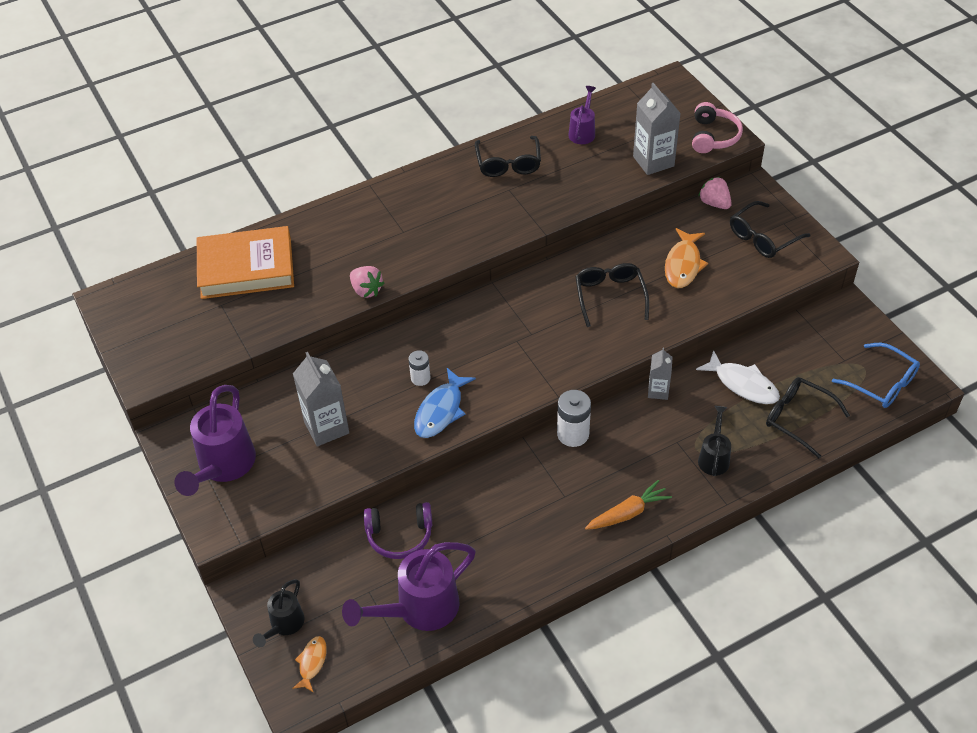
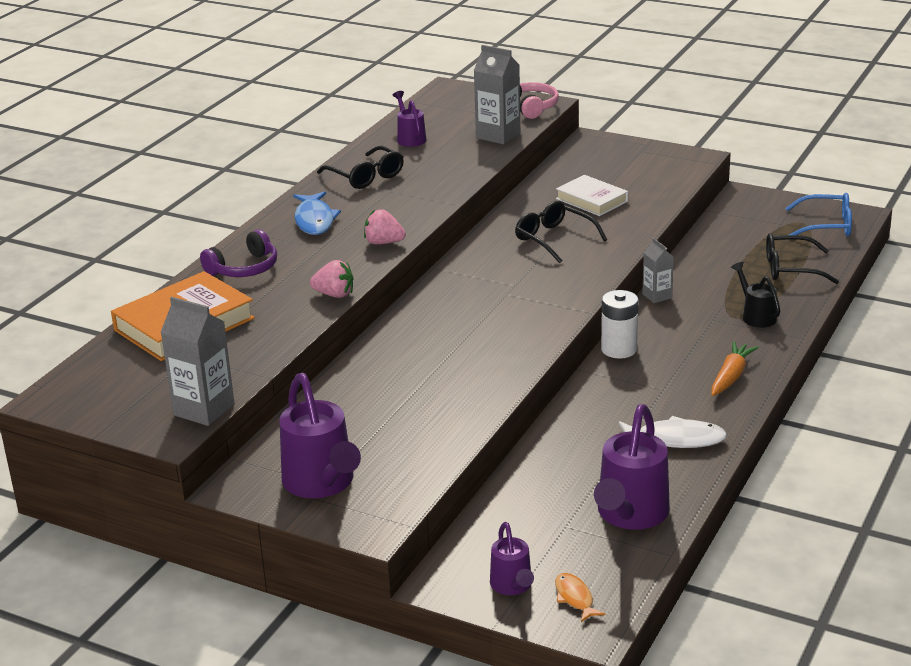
camera: 35 degrees left, 20 degrees down
black watering can [253,579,305,647] -> purple watering can [490,522,534,595]
grey carton [293,352,349,446] -> grey carton moved to [160,297,234,426]
purple headphones [364,502,432,559] -> purple headphones moved to [200,229,277,277]
white battery [409,350,431,386] -> none
blue fish [414,368,476,438] -> blue fish moved to [293,191,341,235]
orange fish [665,228,708,288] -> white book [556,175,628,216]
white fish [696,350,780,404] -> white fish moved to [619,416,727,448]
pink strawberry [698,177,732,209] -> pink strawberry moved to [364,209,406,244]
black glasses [730,201,810,258] -> none

